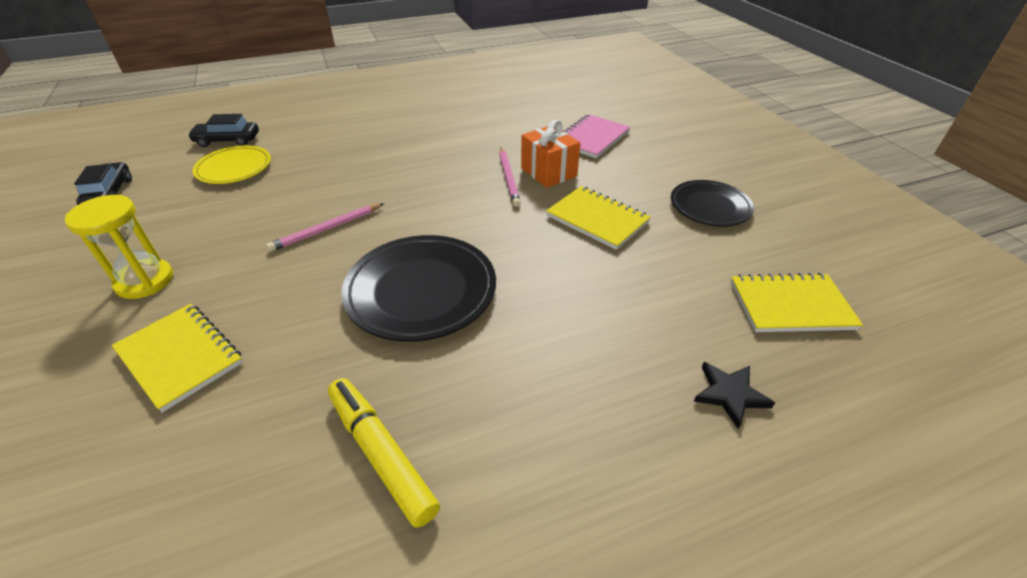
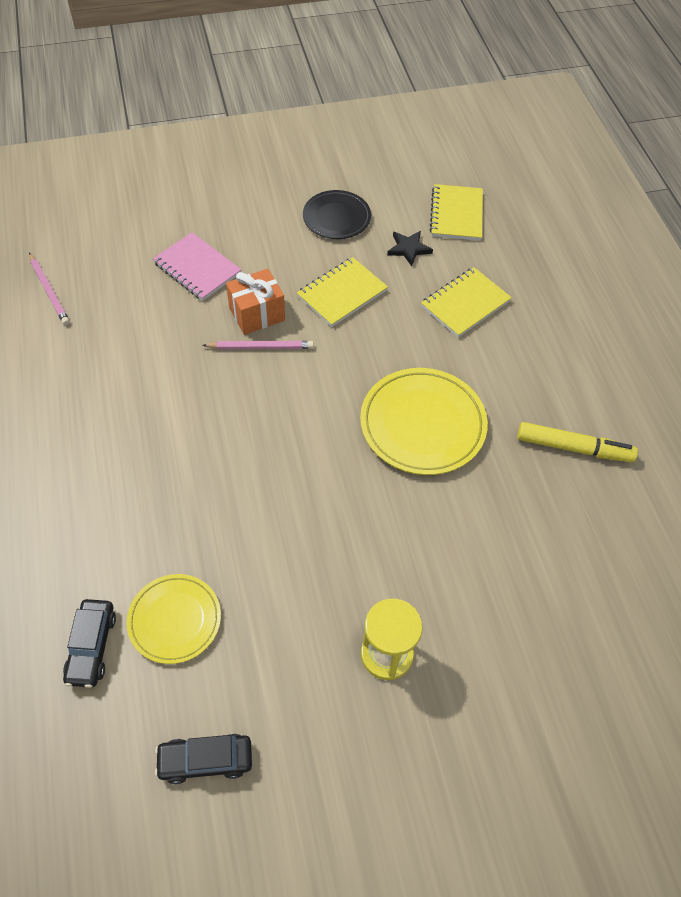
camera: 85 degrees left, 15 degrees up
yellow notebook [112,304,243,413] -> yellow notebook moved to [421,267,512,337]
pink pencil [266,203,384,252] -> pink pencil moved to [29,253,70,325]
yellow marker [328,378,440,528] -> yellow marker turned 135 degrees counterclockwise [517,422,638,463]
black plate [341,235,496,342] -> yellow plate [360,368,488,475]
black star [694,362,775,429] -> black star moved to [387,231,433,266]

